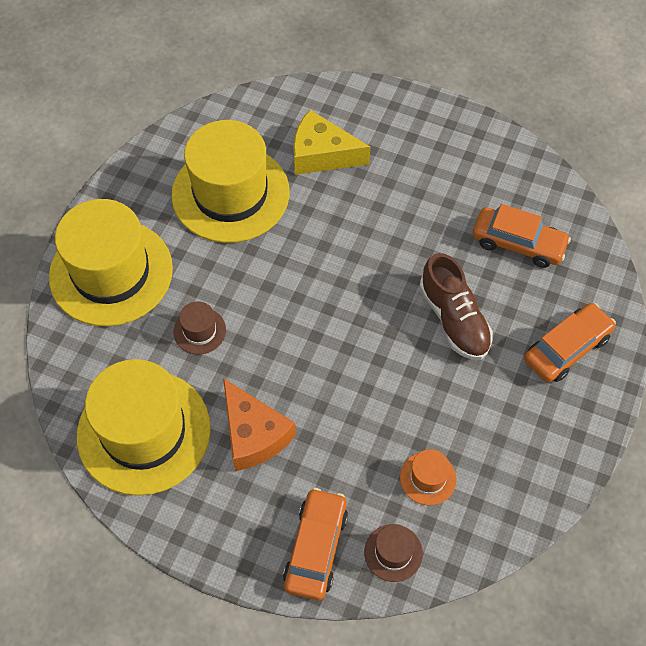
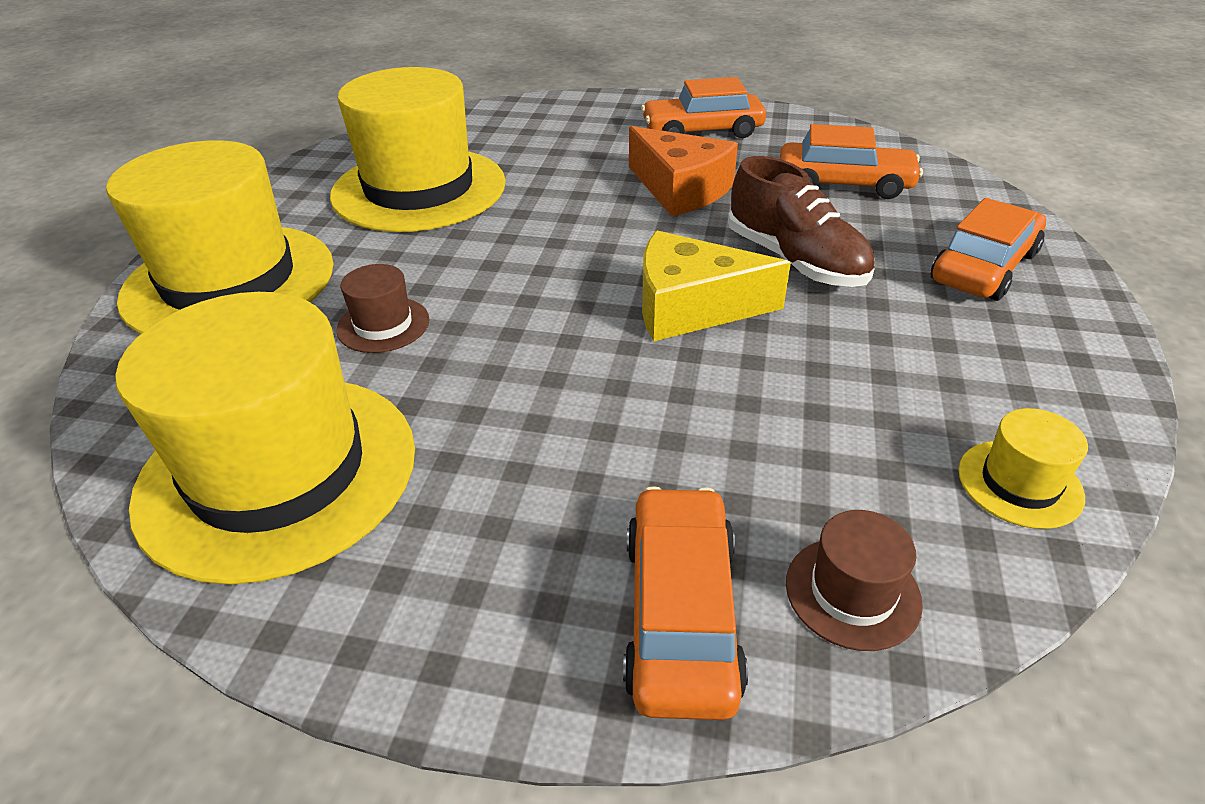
camera: 10 degrees left, 20 degrees down
orange cheese [223,378,296,471] -> orange cheese moved to [629,126,738,216]
yellow cheese [293,110,370,175] -> yellow cheese moved to [642,231,791,341]
orange hat [400,449,457,505] -> none
none -> orange car [641,77,766,138]
none -> yellow hat [958,408,1088,529]

